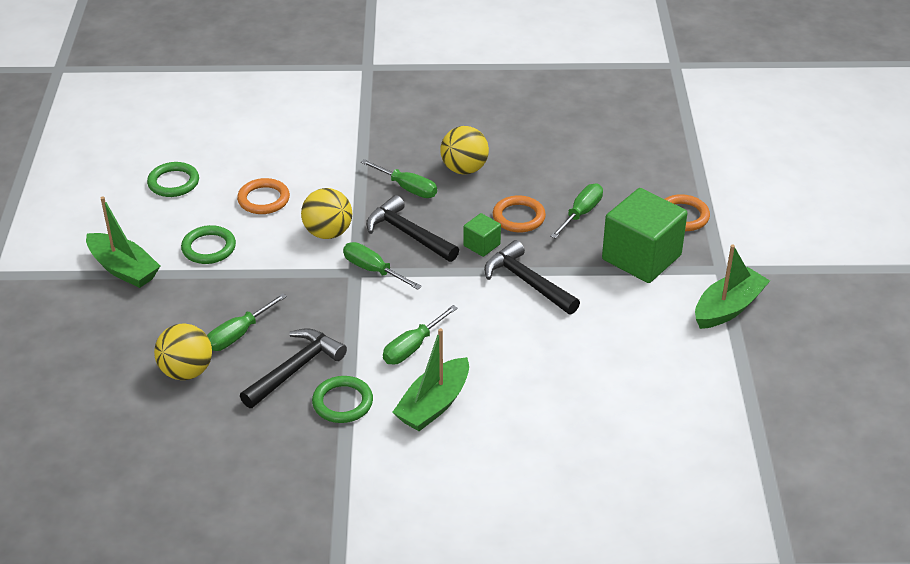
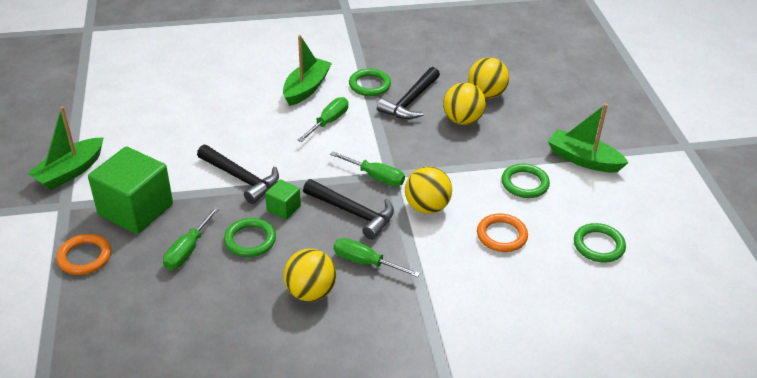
camera: 170 degrees right, 0 degrees up
green screwdriver [207,293,287,351] -> yellow ball [443,82,486,125]
orange ring [493,195,546,232] -> green ring [224,218,276,257]

